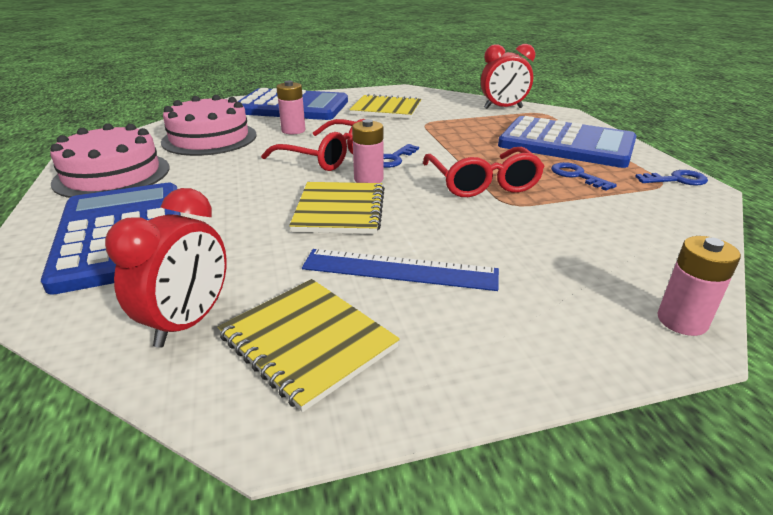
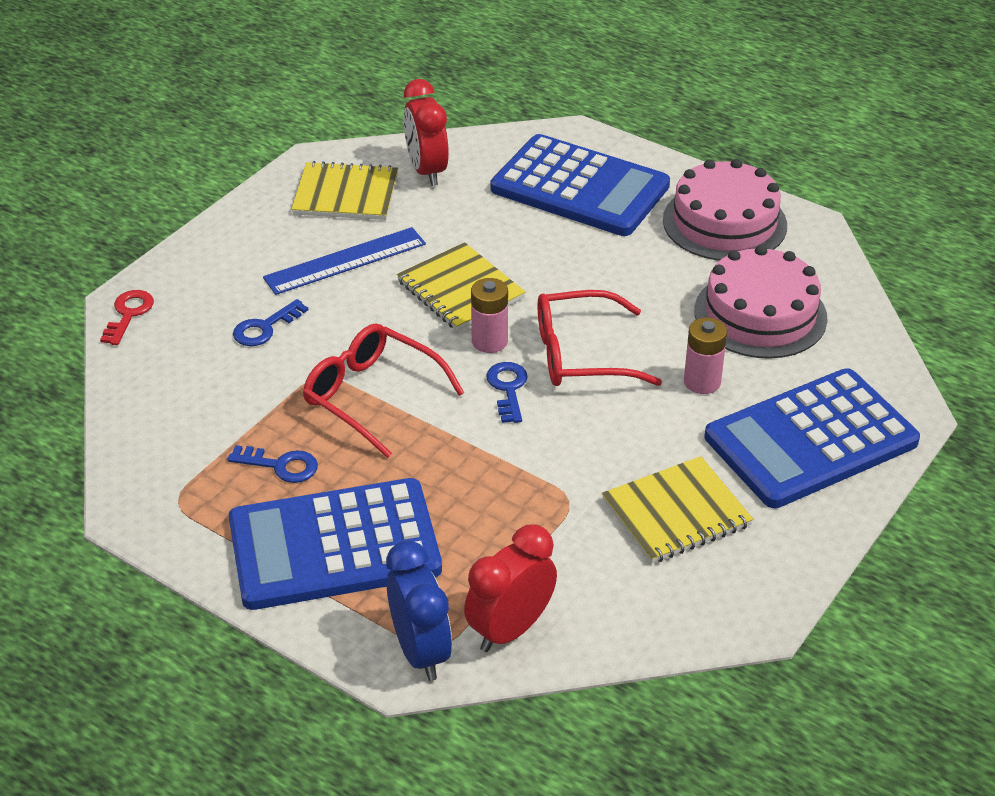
camera: 140 degrees right, 10 degrees up
blue key [635,170,708,186] -> blue key moved to [233,299,308,346]
pink battery [657,236,741,336] -> red key [100,290,154,345]
none -> blue clock [386,540,452,681]

